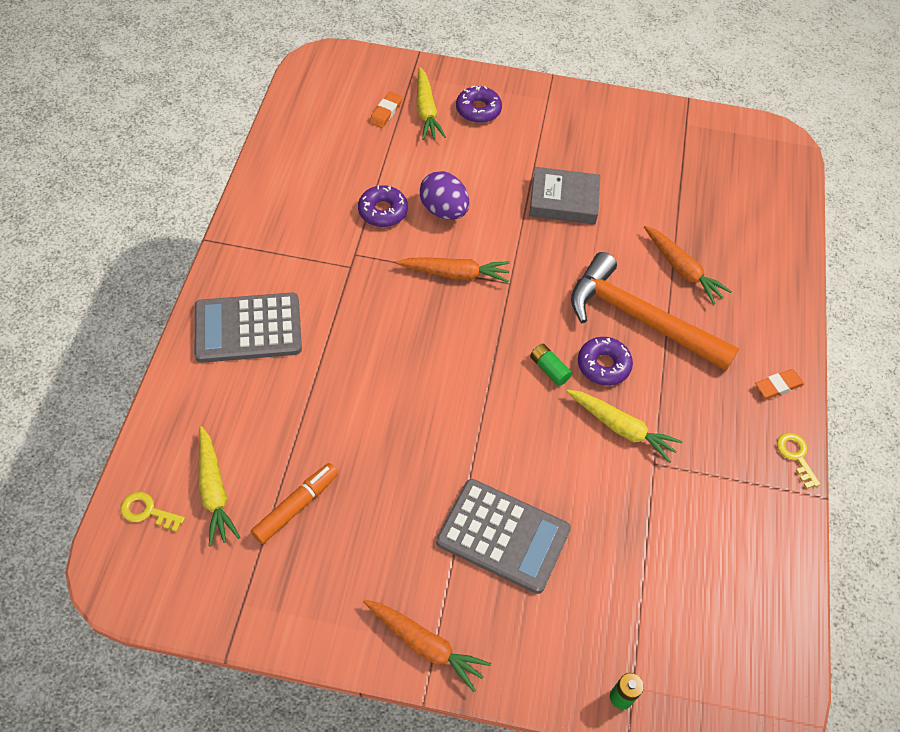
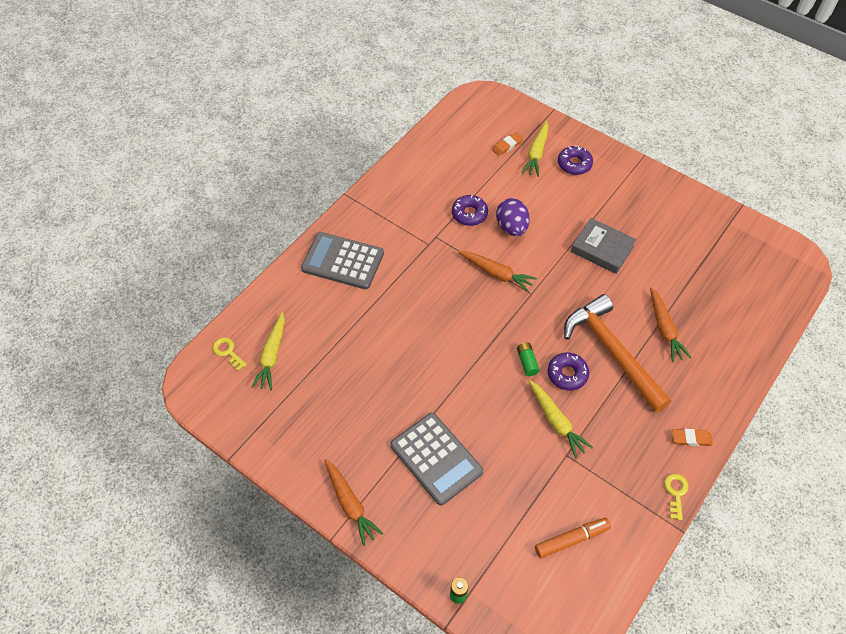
camera: 30 degrees right, 0 degrees up
orange marker [251,463,338,544] -> orange marker moved to [535,518,611,558]

